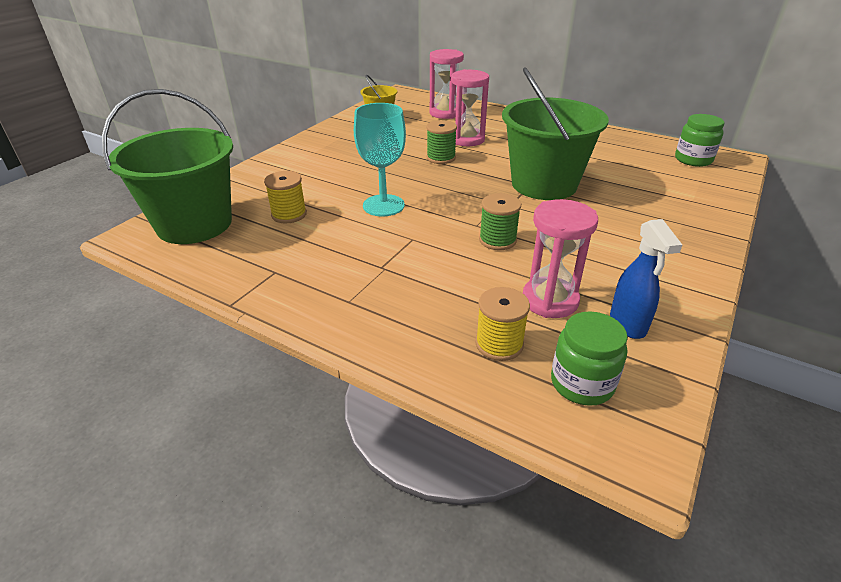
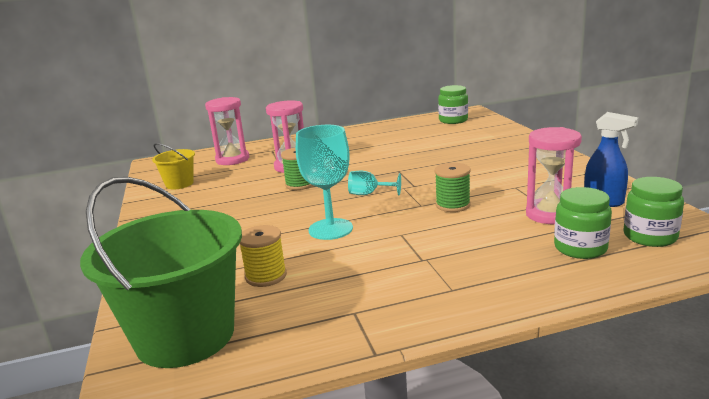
camera: 45 degrees left, 15 degrees down
yellow spool [475,287,530,361] -> green jar [554,187,612,259]
green bucket [502,68,609,200] -> none
none -> turquoise goblet [348,171,401,195]

